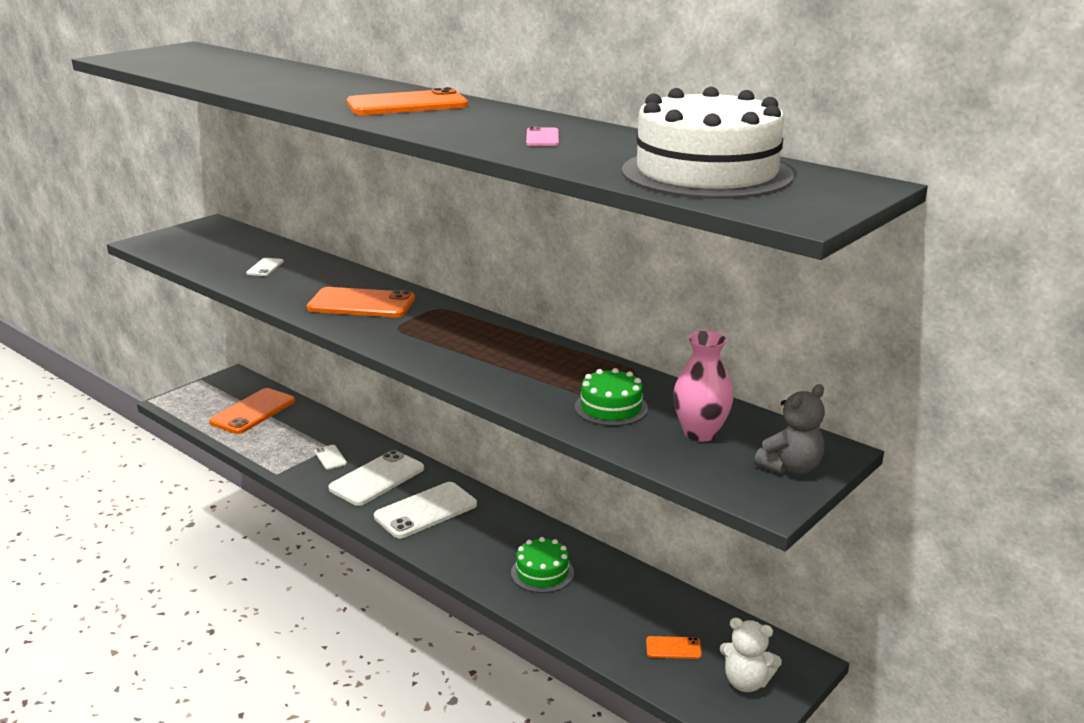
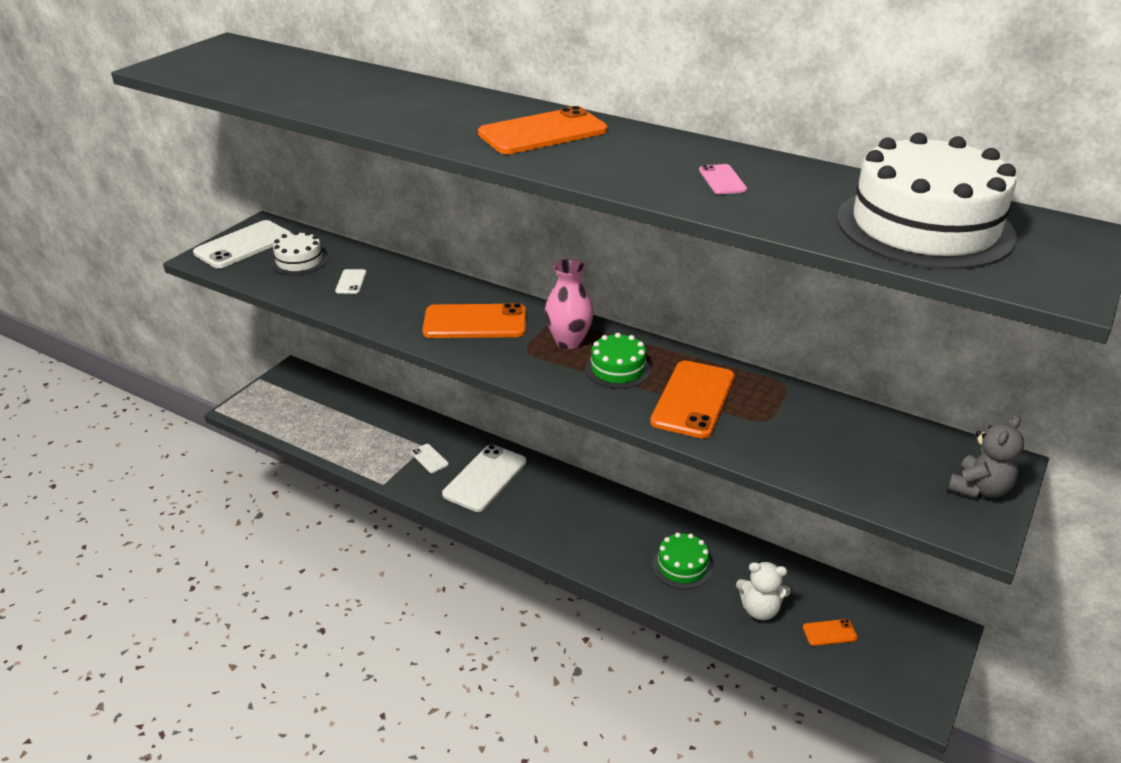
camera: 10 degrees left, 10 degrees up
orange phone [209,388,295,434] -> orange phone moved to [650,360,735,439]
white phone [374,482,477,539] -> white phone moved to [193,220,292,268]
green cake [575,368,648,426] -> green cake moved to [585,333,651,389]
pink vase [673,331,734,442] -> pink vase moved to [545,259,594,349]
white teddy bear [720,618,782,692] -> white teddy bear moved to [736,562,791,620]
none -> white cake [271,231,328,275]

